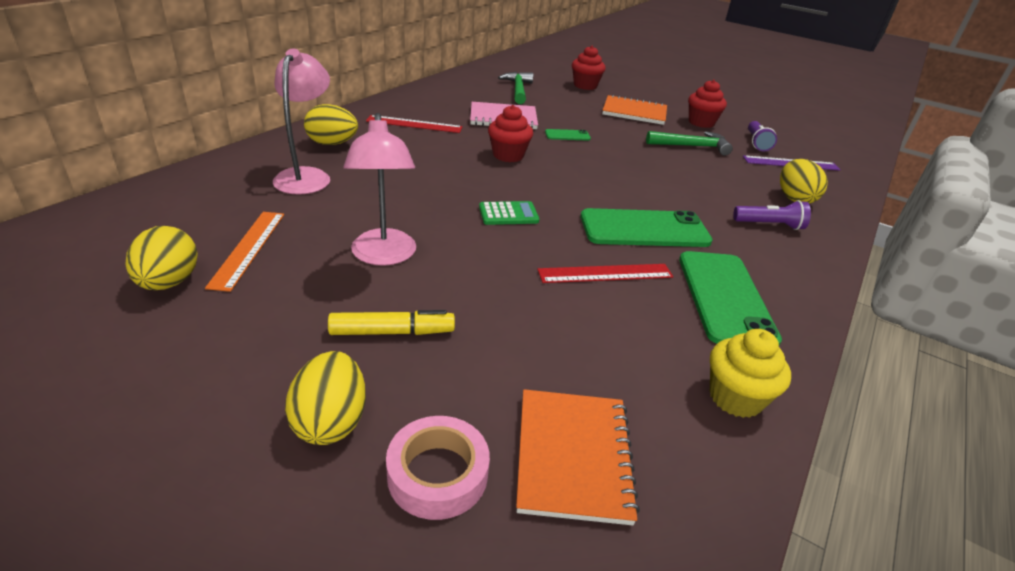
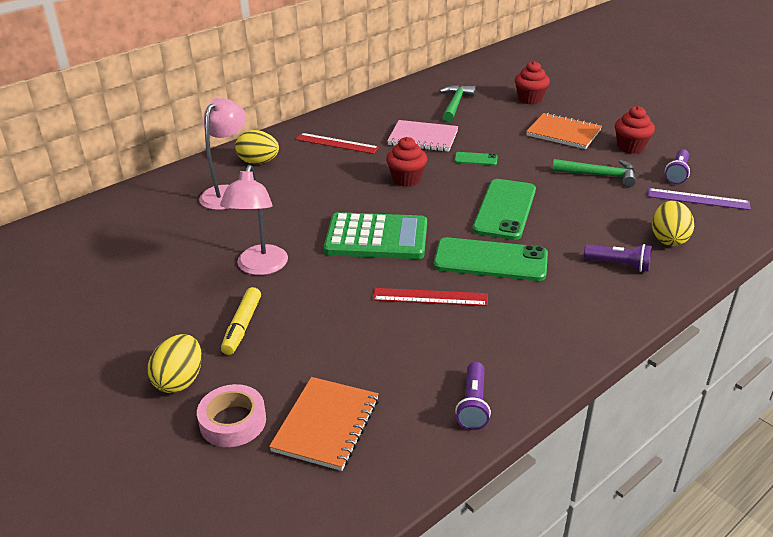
camera: 20 degrees right, 0 degrees up
yellow egg [126,226,198,290] -> none
orange ruler [205,212,284,292] -> none
yellow marker [328,310,455,335] -> yellow marker turned 90 degrees clockwise [221,287,261,355]
green calculator [479,201,539,225] -> green calculator [324,212,427,259], size x2.07
green phone [679,251,782,345] -> green phone moved to [473,179,536,240]
yellow cupcake [710,329,791,418] -> purple flashlight [455,362,491,430]

